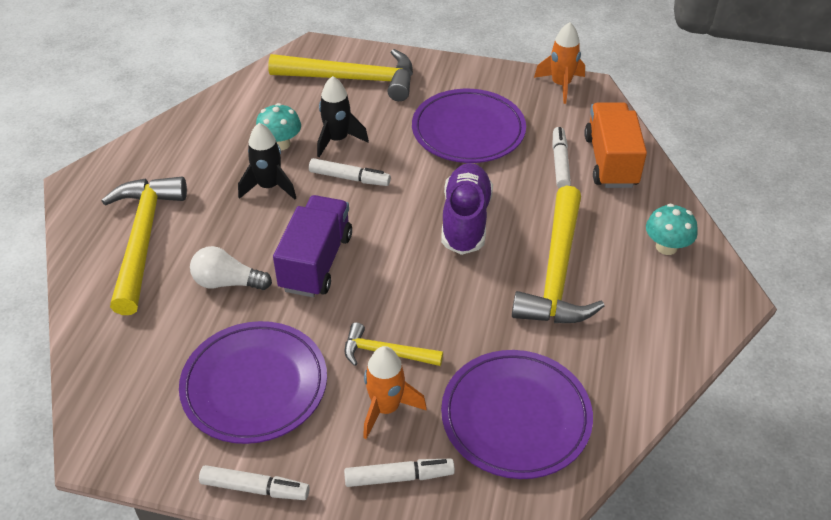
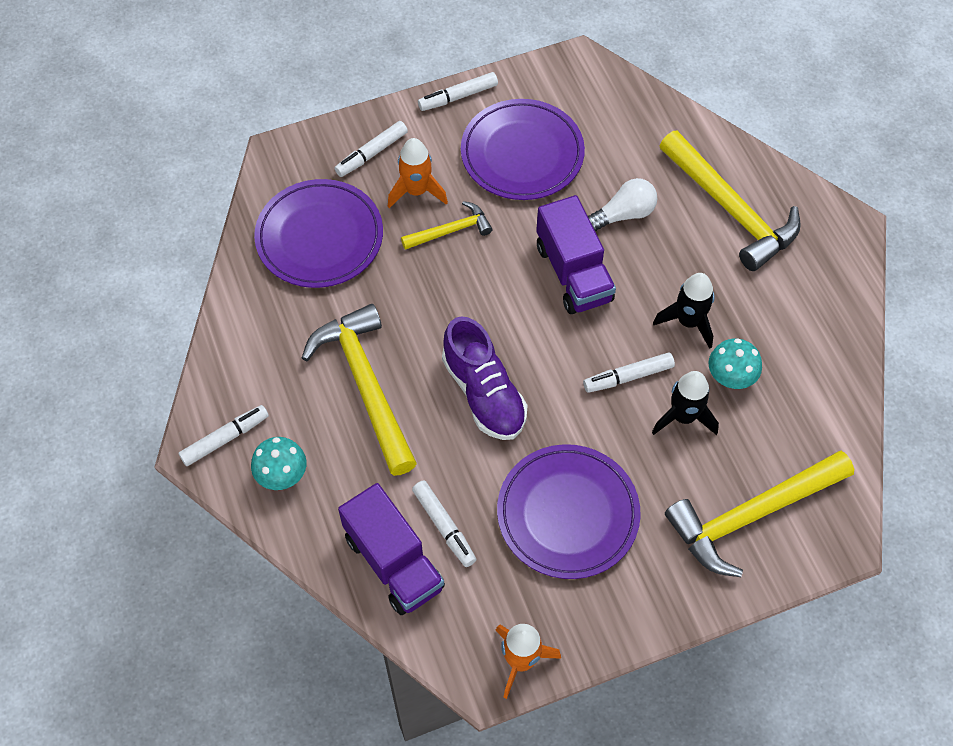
camera: 145 degrees right, 15 degrees up
orange truck [584,102,647,188] -> purple truck [338,483,445,615]
none -> white marker [179,405,269,466]

